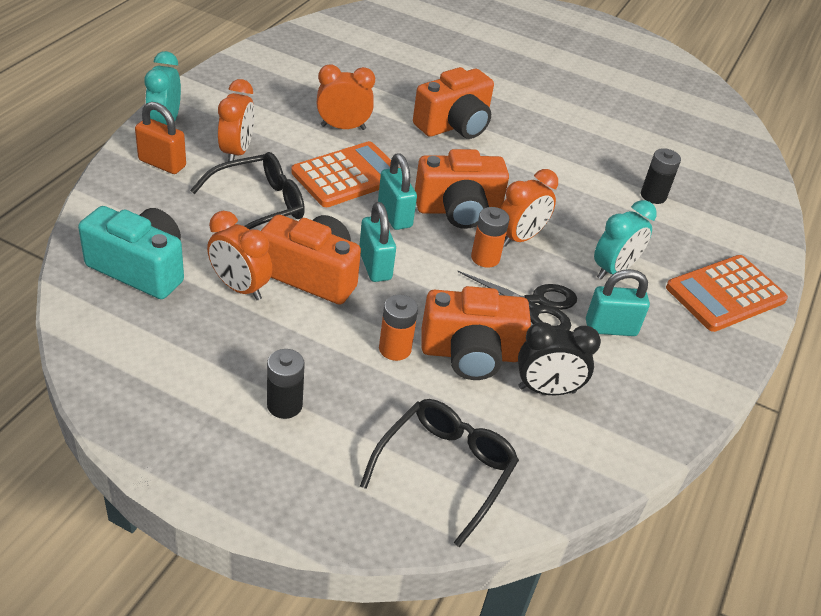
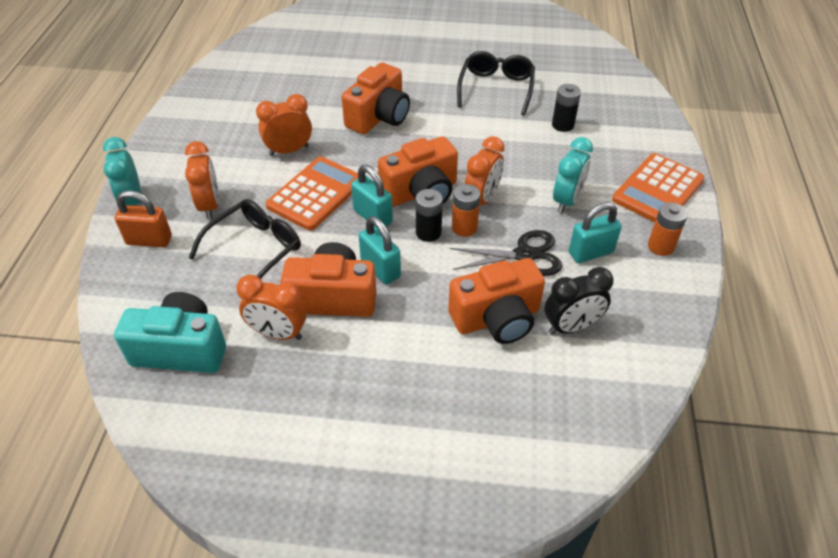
camera: 15 degrees left, 5 degrees up
black battery [267,349,305,419] -> black battery moved to [416,189,443,242]
black glasses [360,399,519,547] -> black glasses moved to [457,51,535,115]
orange battery [379,294,418,361] -> orange battery moved to [648,202,688,256]

